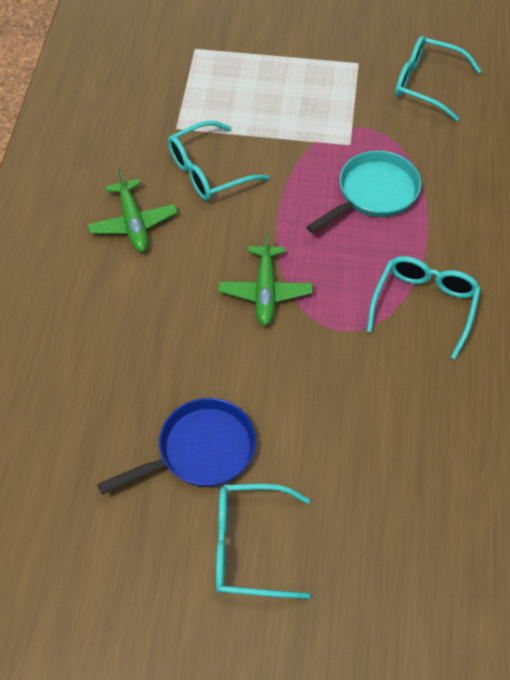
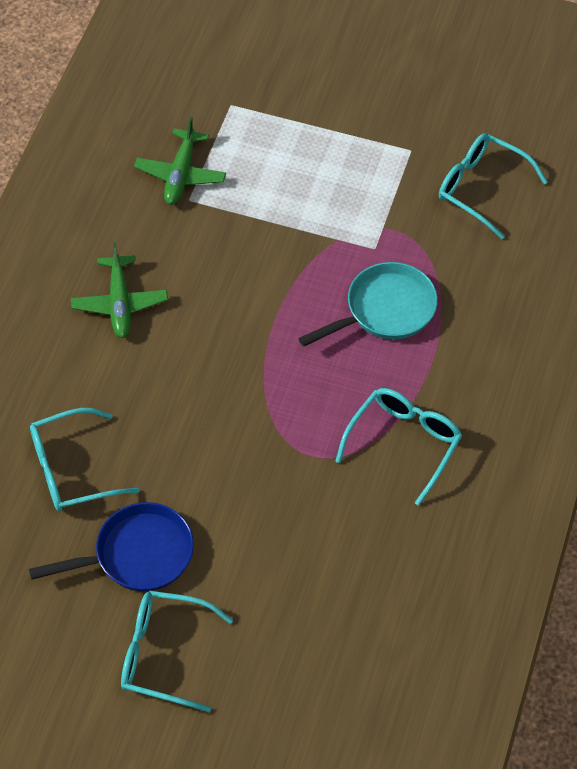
camera: 10 degrees right, 0 degrees up
turquoise glasses [168,121,270,201] -> turquoise glasses moved to [30,408,140,511]
green plane [218,232,313,326] -> green plane moved to [134,116,226,205]

